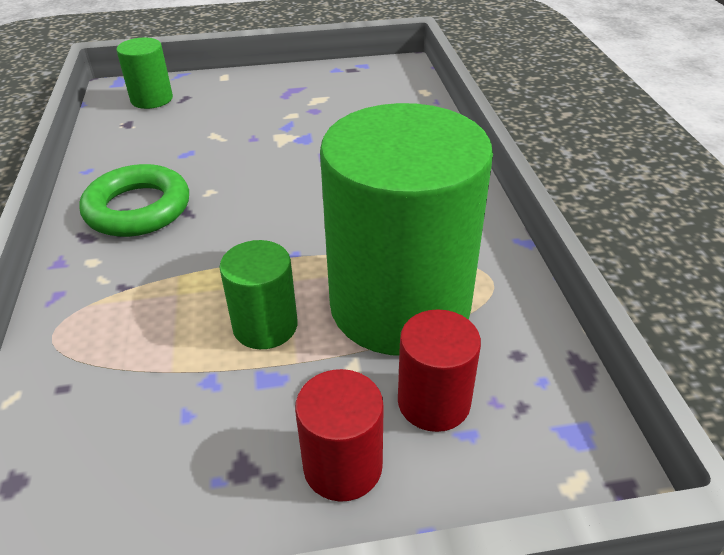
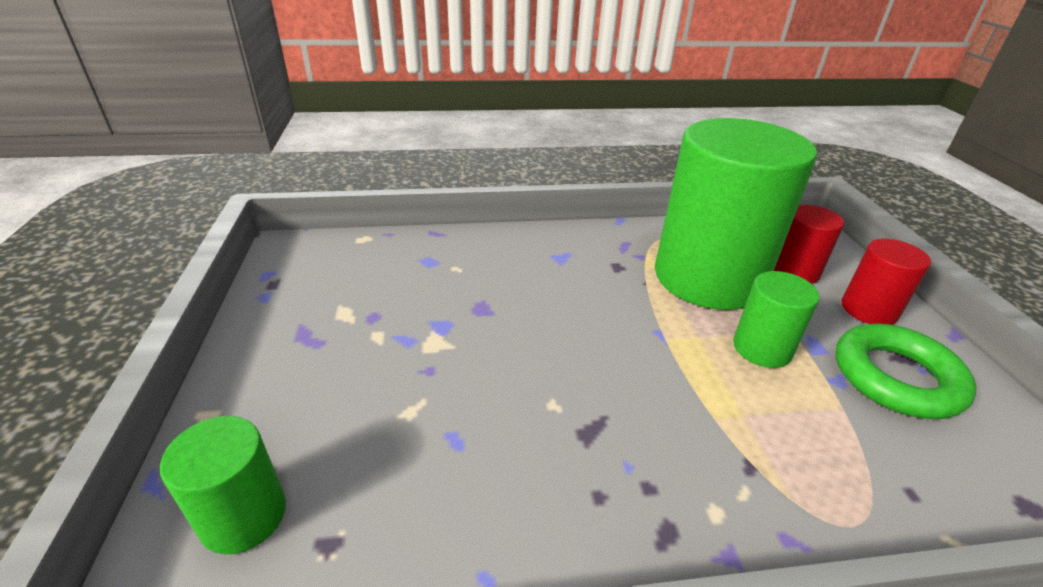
camera: 90 degrees left, 5 degrees down
green ring [79,164,189,237] -> green ring moved to [836,323,977,419]

